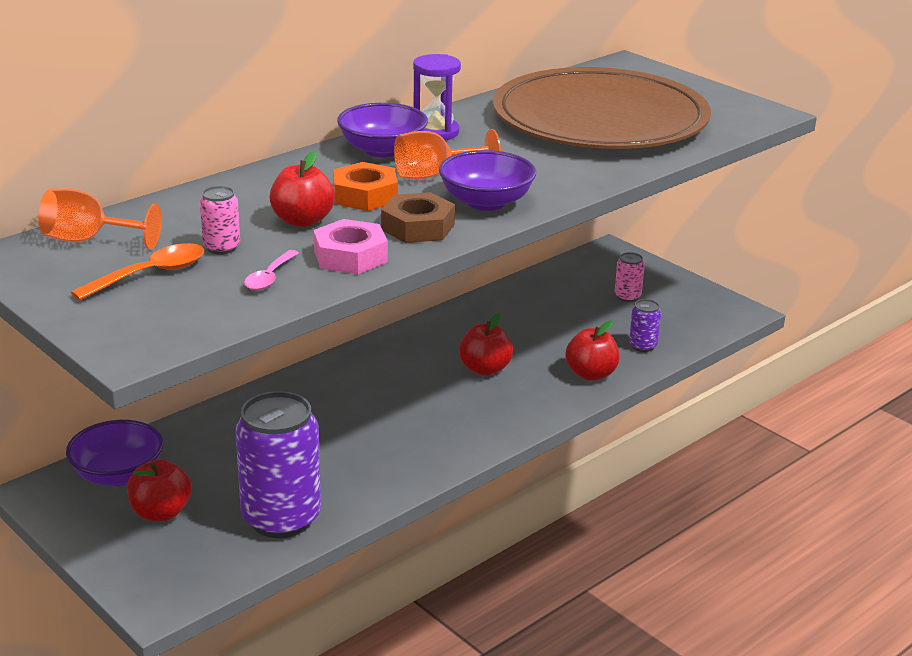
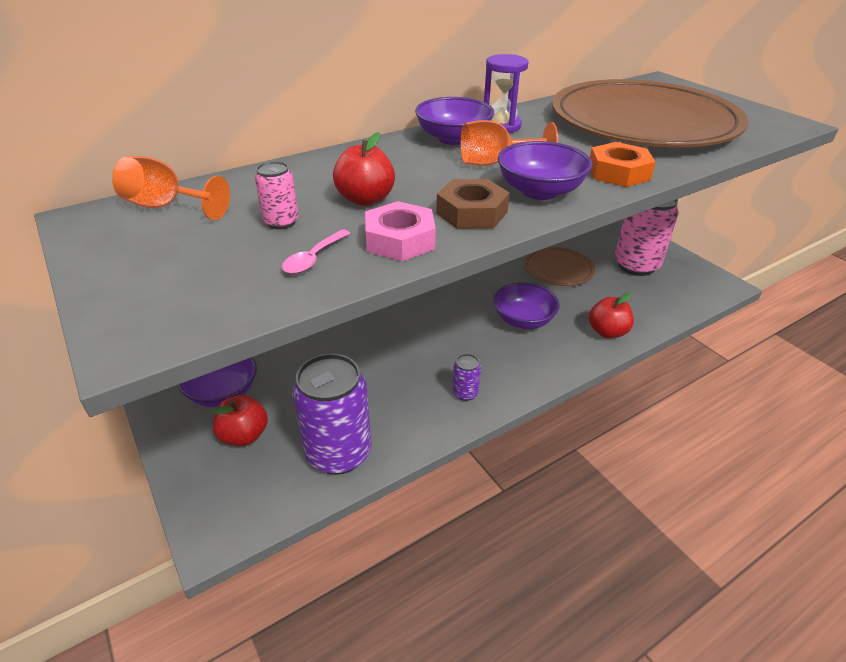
camera: 10 degrees right, 10 degrees up
orange spoon [71,243,205,300] -> none
orange nut [333,162,398,211] -> orange nut moved to [590,142,656,187]
red apple [459,313,513,376] -> purple bowl [493,282,560,329]
pink can [615,252,645,302] -> pink can [615,199,679,276], size x2.26
purple can [629,299,661,352] -> purple can moved to [452,354,481,401]
none -> brown plate [524,247,595,286]

